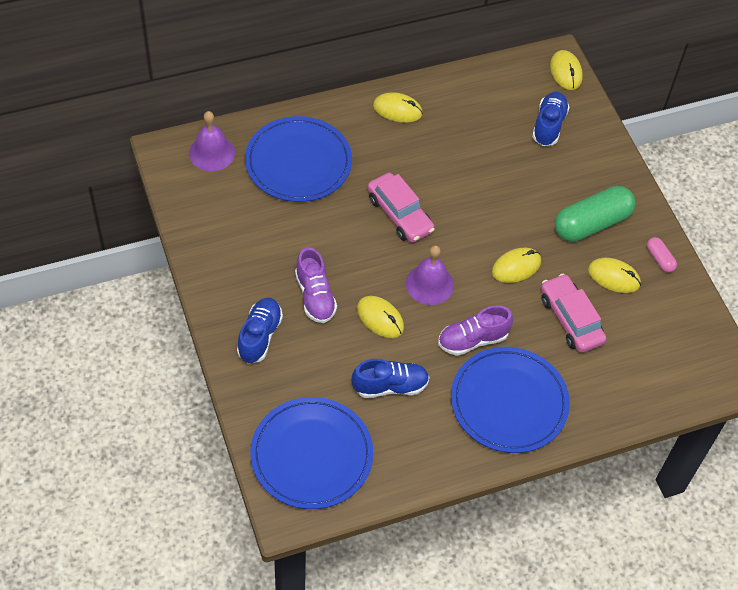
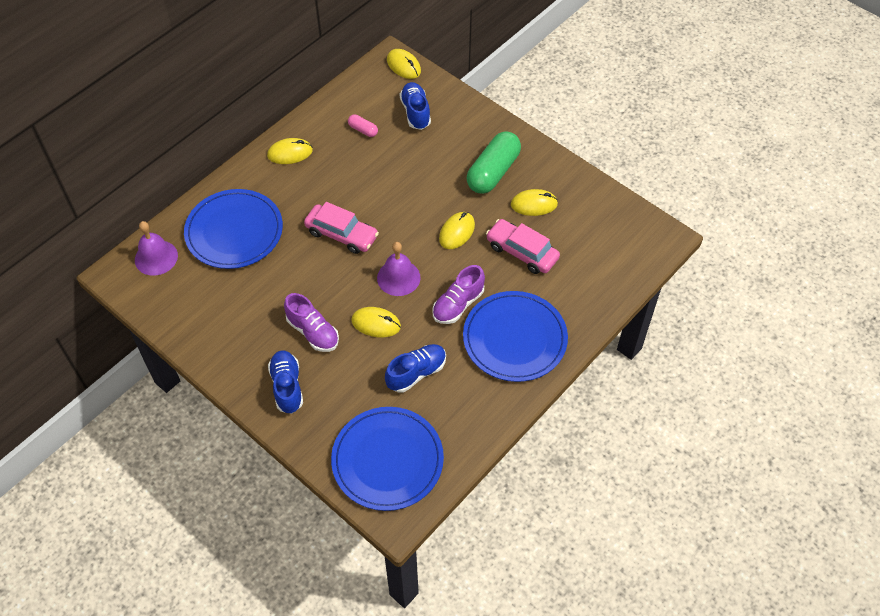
camera: 25 degrees left, 0 degrees up
pink capsule [647,237,677,272] -> pink capsule moved to [348,114,378,137]

